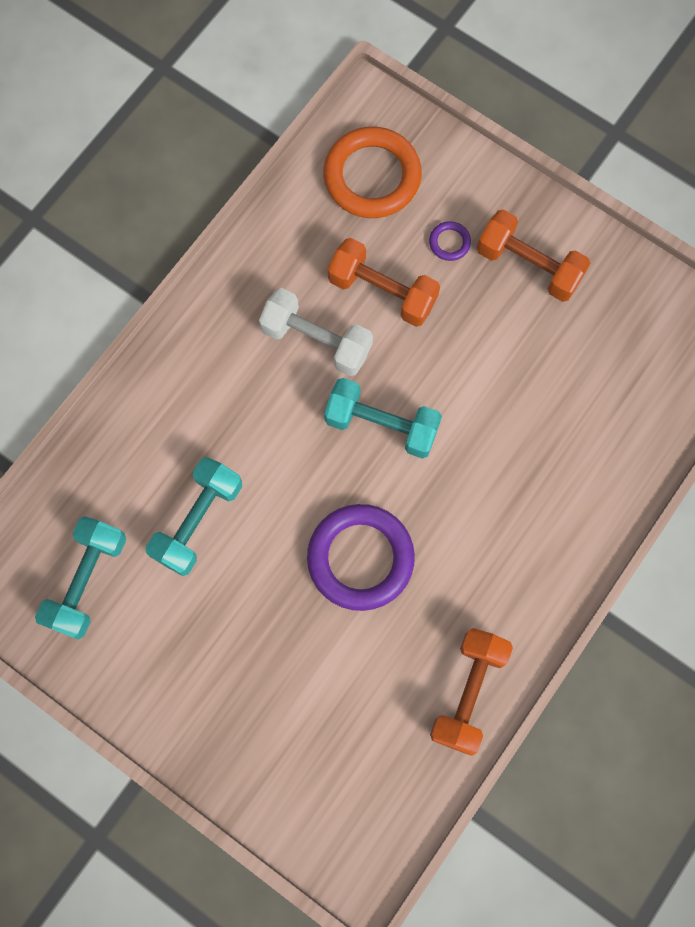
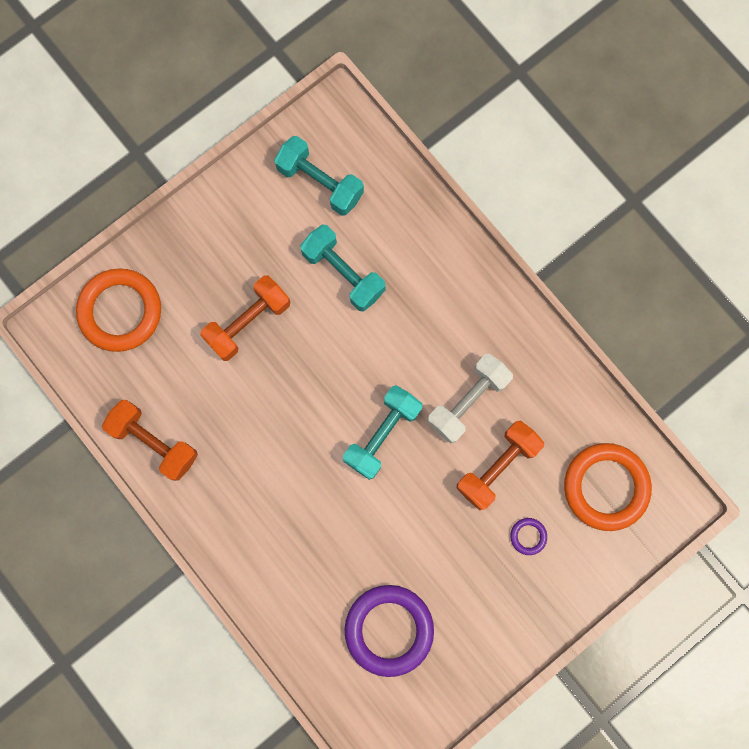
camera: 105 degrees right, 5 degrees up
purple ring [307,504,415,611] -> purple ring moved to [344,585,434,677]
orange dumbbell [477,209,590,302] -> orange dumbbell moved to [200,275,290,361]
none -> orange ring [76,268,161,352]

